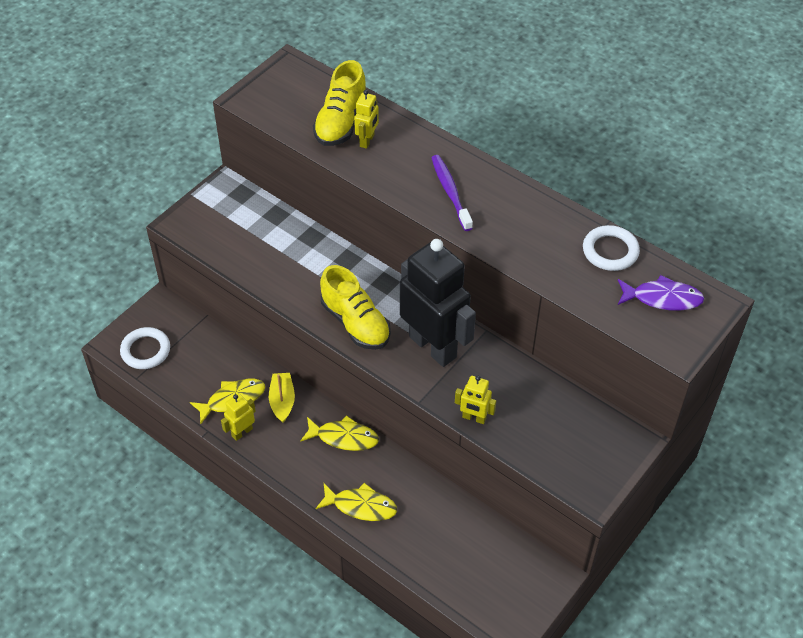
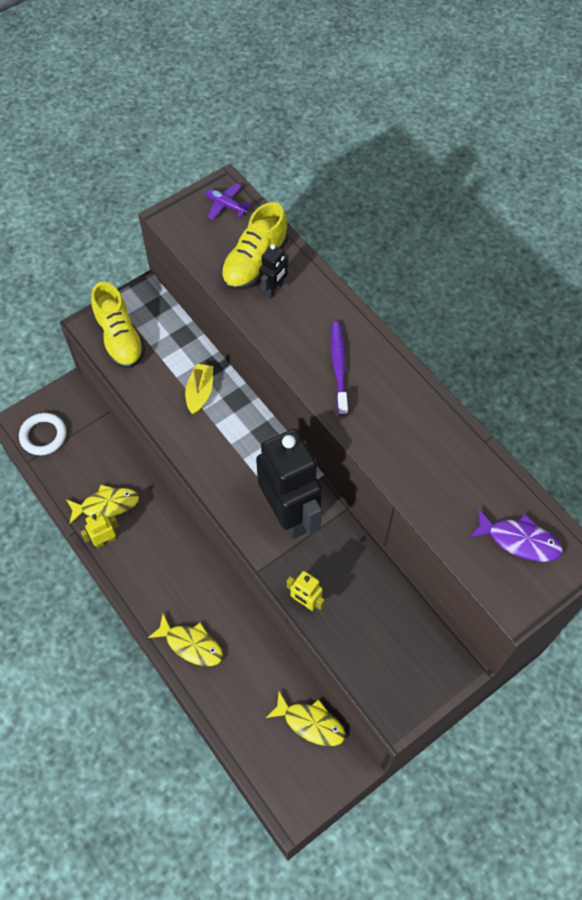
camera: 15 degrees right, 10 degrees up
yellow boat [269,373,295,423] -> yellow boat moved to [185,364,213,415]
yellow fish [300,415,379,451] -> yellow fish moved to [266,691,346,746]
yellow shoe [320,265,391,350] -> yellow shoe moved to [91,282,145,368]
yellow robot [354,90,379,149] -> black robot [259,244,289,299]
white ring [583,225,640,271] -> none
none -> purple plane [206,183,251,220]

